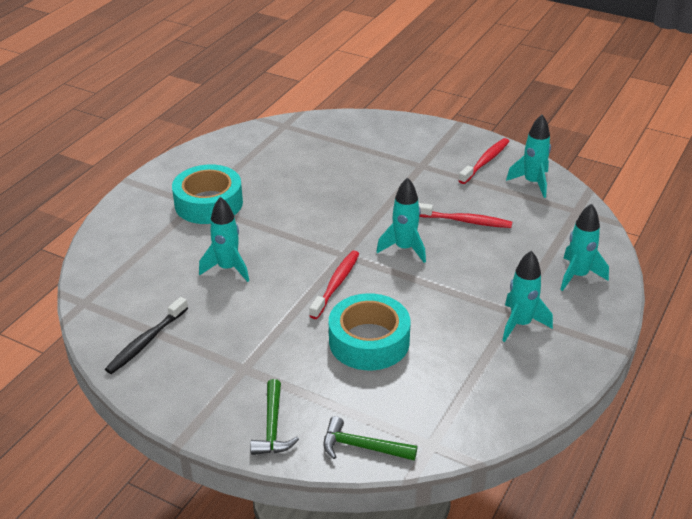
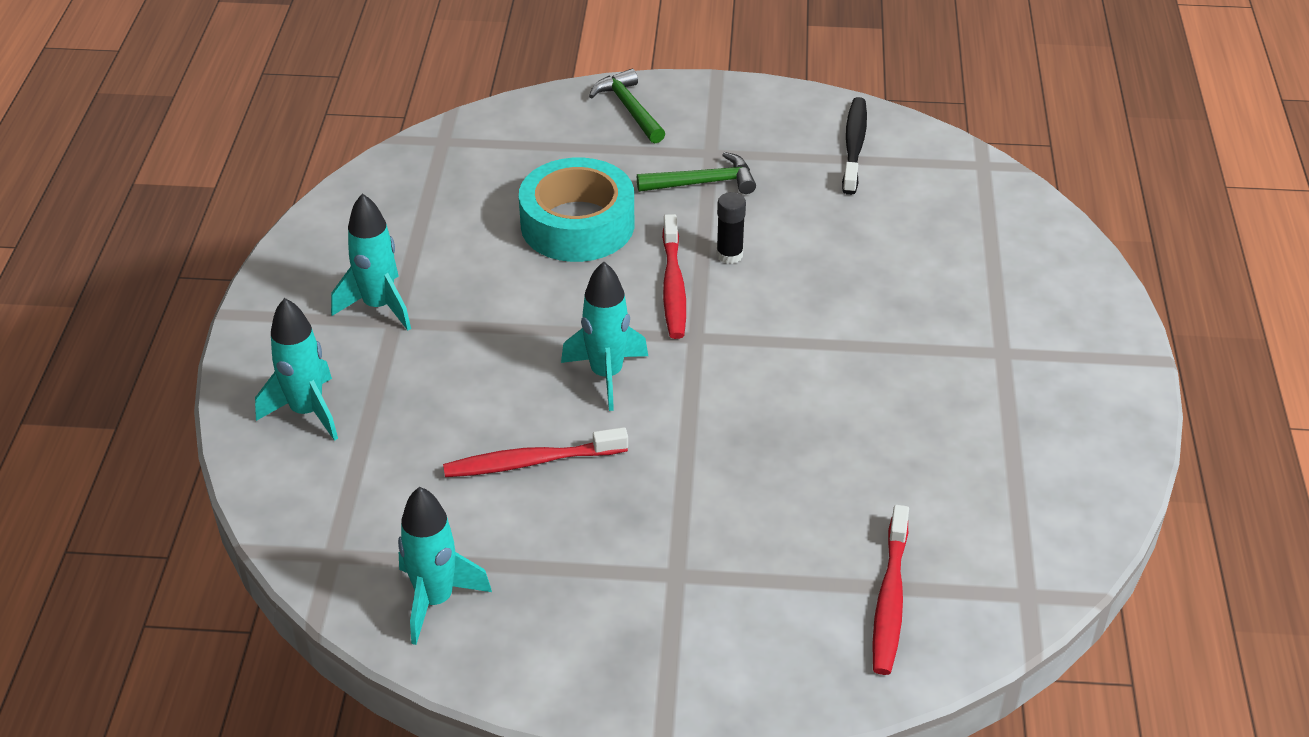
camera: 155 degrees right, 5 degrees up
turquoise tape [172,164,243,224] -> none
turquoise rocket [199,197,249,282] -> none
green hammer [323,416,417,461] -> green hammer moved to [637,152,756,194]
red toothbrush [458,138,510,184] -> red toothbrush moved to [872,505,909,675]
none -> black glue stick [716,192,746,264]

